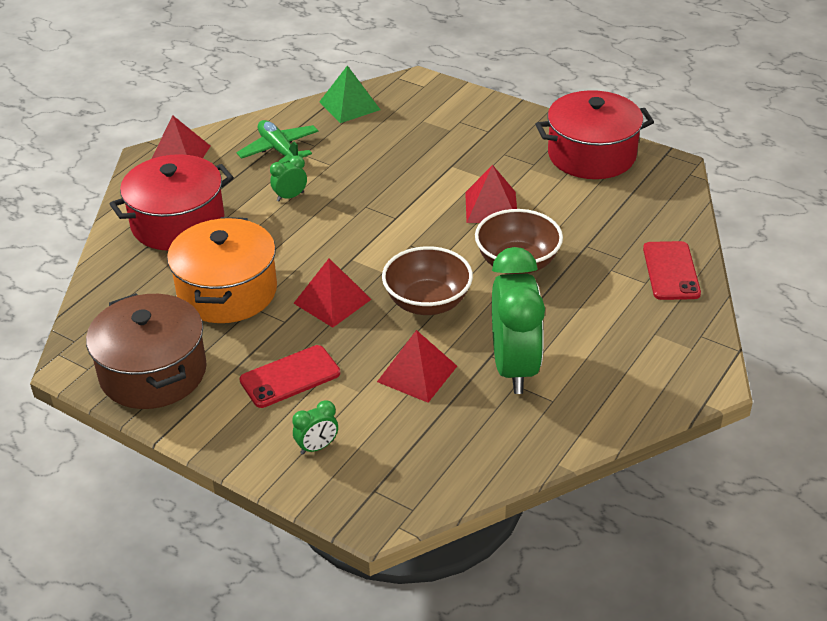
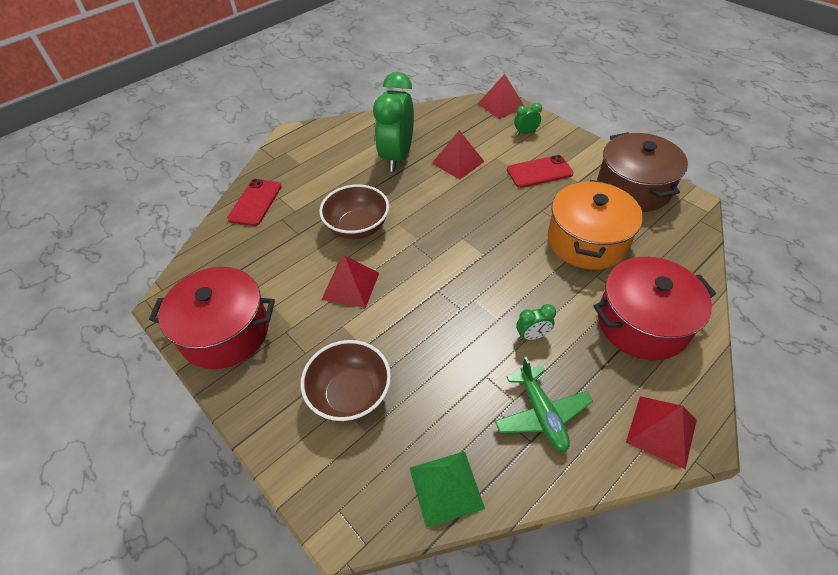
camera: 165 degrees left, 10 degrees up
red pyramid [293,258,372,328] -> red pyramid moved to [478,74,524,119]
brown bowl [382,246,473,315] -> brown bowl moved to [301,340,391,422]

